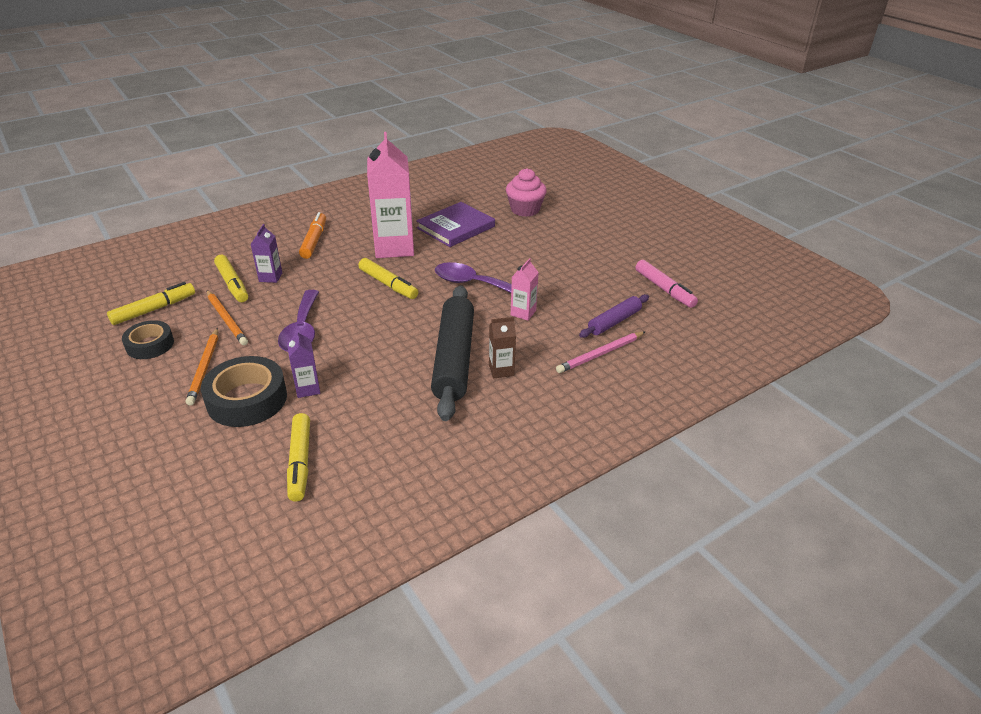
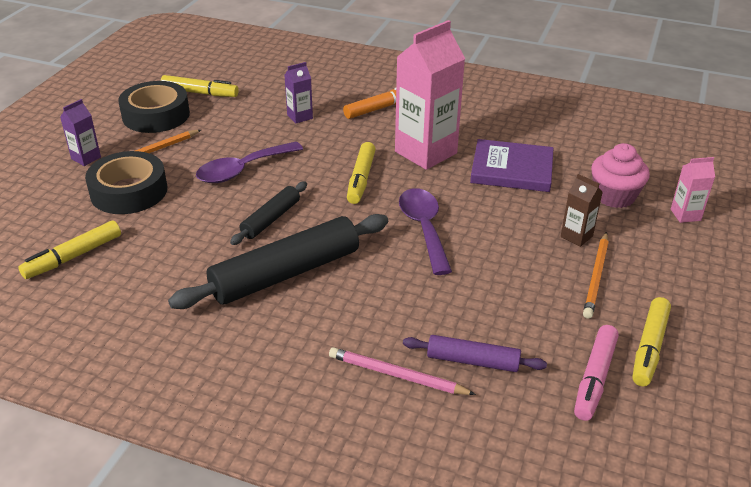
camera: 55 degrees right, 0 degrees up
black tape [122,320,174,359] -> black tape [118,81,190,133], size x1.59
orange pencil [207,290,248,345] -> orange pencil moved to [583,232,609,319]
yellow marker [214,255,248,302] -> yellow marker moved to [632,297,671,386]
purple carton [287,329,320,398] -> purple carton moved to [60,99,101,166]
brown carton [489,317,516,378] -> brown carton moved to [561,174,602,247]
pink carton [511,258,539,321] -> pink carton moved to [671,157,715,223]
none -> black rolling pin [230,181,307,245]

